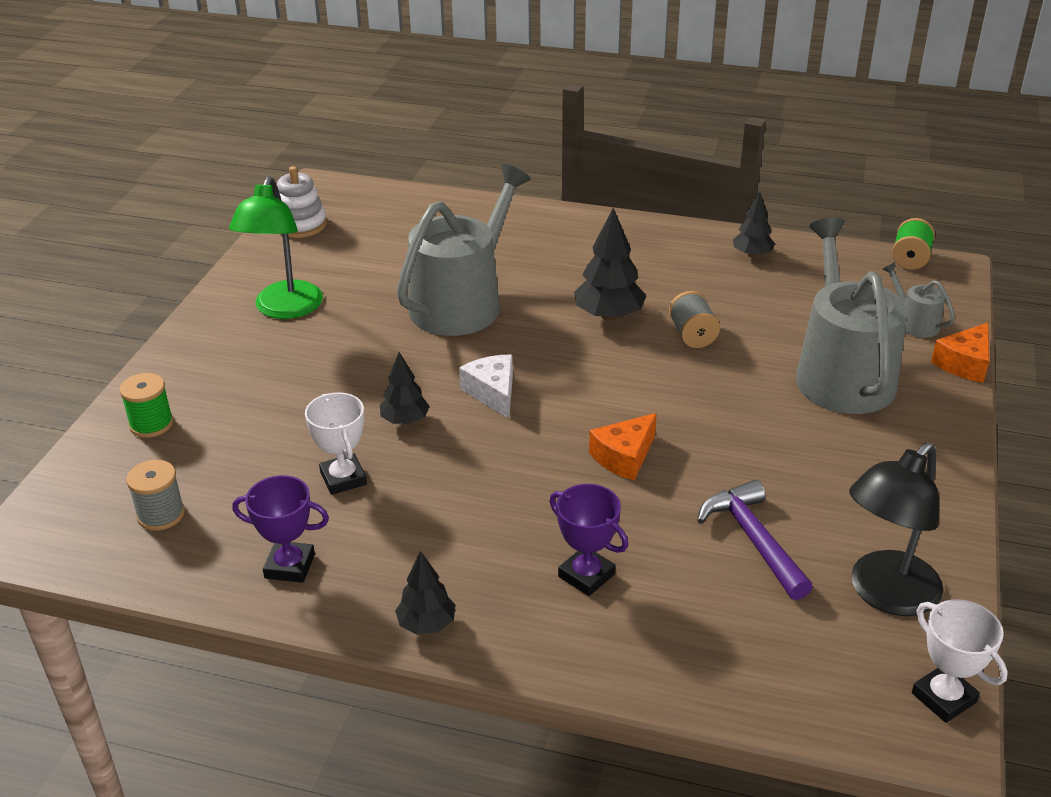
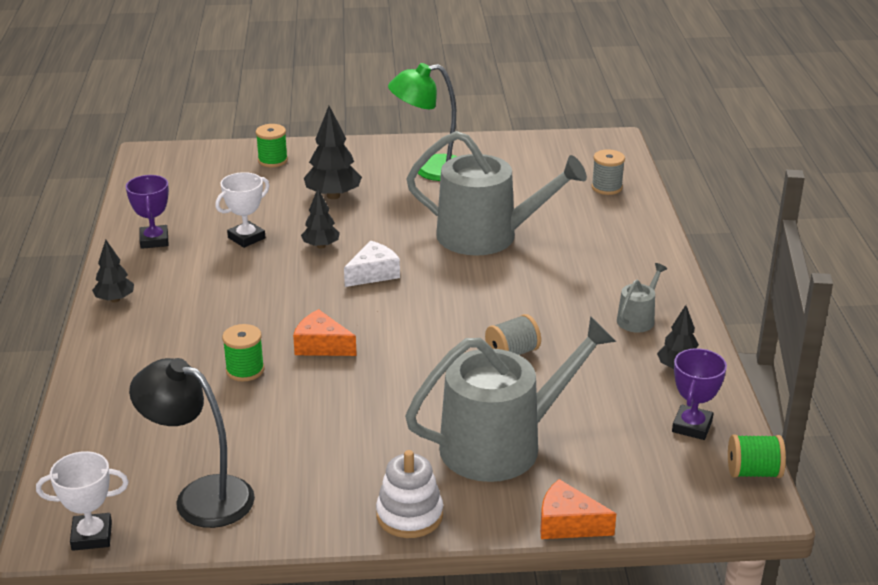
camera: 70 degrees right, 5 degrees down
grey spool [126,460,185,531] -> grey spool moved to [592,150,625,195]
white stacking toy [277,166,327,238] -> white stacking toy moved to [376,450,443,538]
purple trophy [549,484,628,596] -> purple trophy moved to [672,348,727,440]
black tree [574,208,646,321] -> black tree moved to [304,106,362,199]
purple hammer [697,480,813,600] -> none
grey watering can [882,262,955,338] -> grey watering can moved to [617,263,667,333]
white trophy [912,599,1008,723] -> white trophy turned 45 degrees clockwise [36,451,129,551]
none -> green spool [222,324,264,381]

